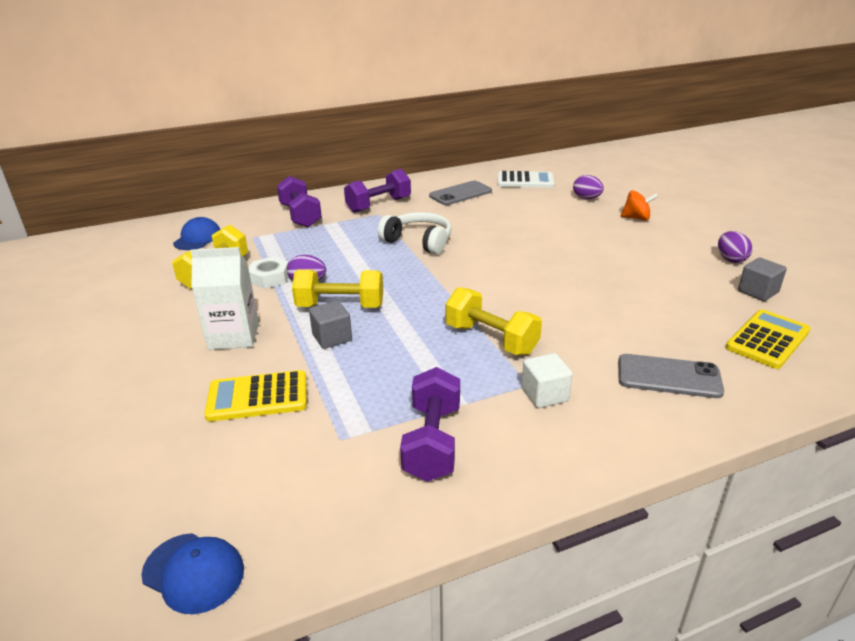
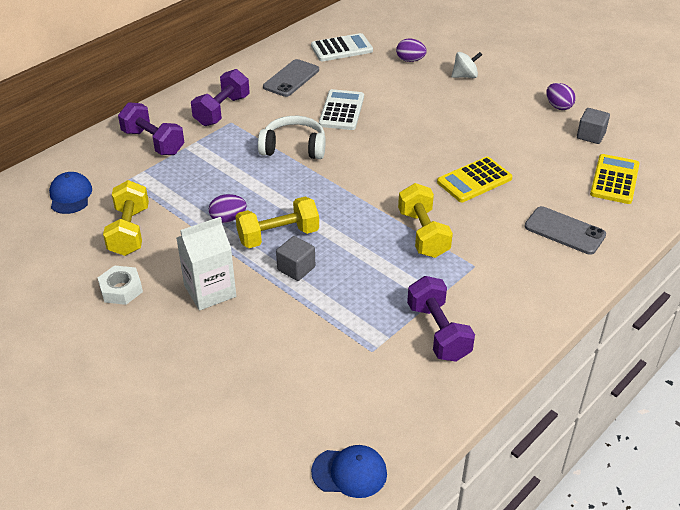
camera: 25 degrees left, 10 degrees up
yellow calculator [204,370,307,422] -> yellow calculator moved to [437,157,512,202]
white nut [249,257,289,289] -> white nut moved to [98,265,143,305]
yellow dumbbell [445,287,542,355] -> yellow dumbbell turned 60 degrees clockwise [398,183,453,258]
white cube [522,353,573,408] -> none
grey phone [618,354,724,398] -> grey phone turned 45 degrees clockwise [524,206,606,255]
orange spinning top [620,190,658,221] -> white spinning top [451,52,482,78]
none -> white calculator [319,89,364,130]

